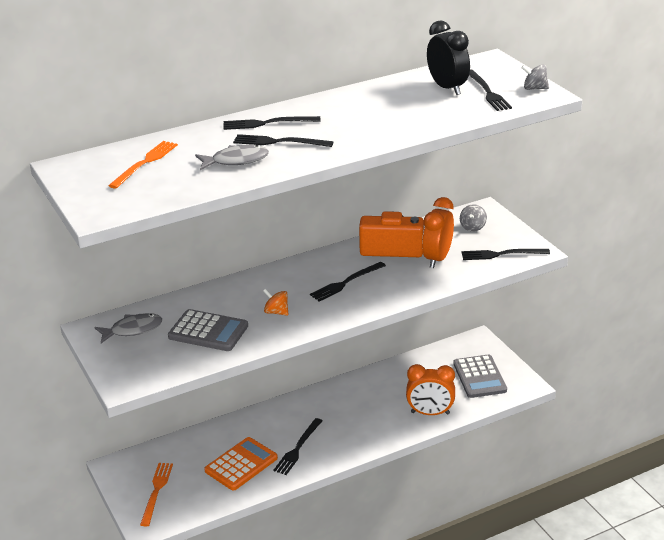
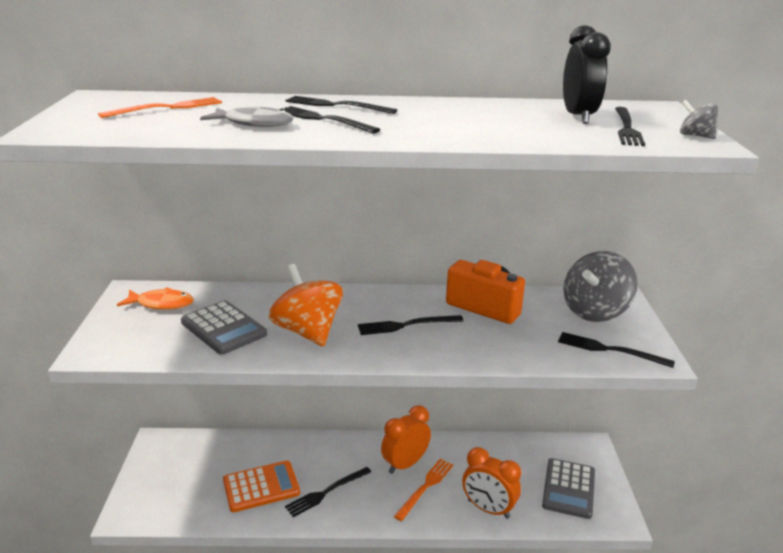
camera: 25 degrees right, 5 degrees down
grey fish [95,313,162,343] -> orange fish [117,287,194,310]
orange fork [140,463,173,526] -> orange fork moved to [394,459,453,521]
orange spinning top [263,289,288,316] -> orange spinning top [269,264,343,347], size x2.19
orange clock [422,197,454,268] -> orange clock moved to [381,405,431,474]
grey spinning top [460,204,487,232] -> grey spinning top [563,251,637,322], size x2.19

